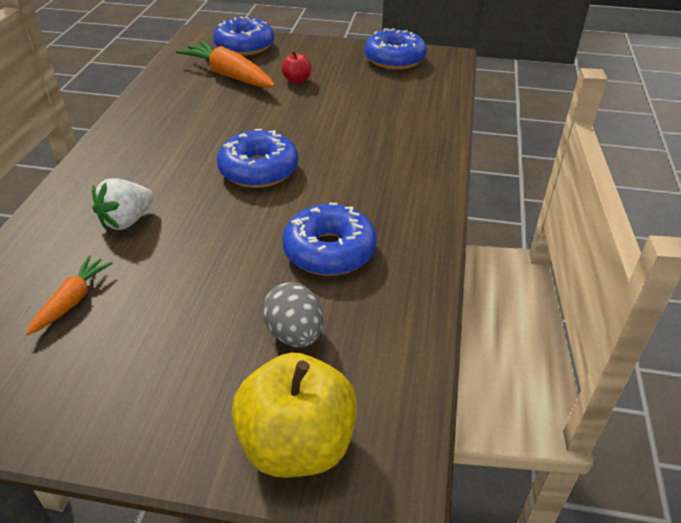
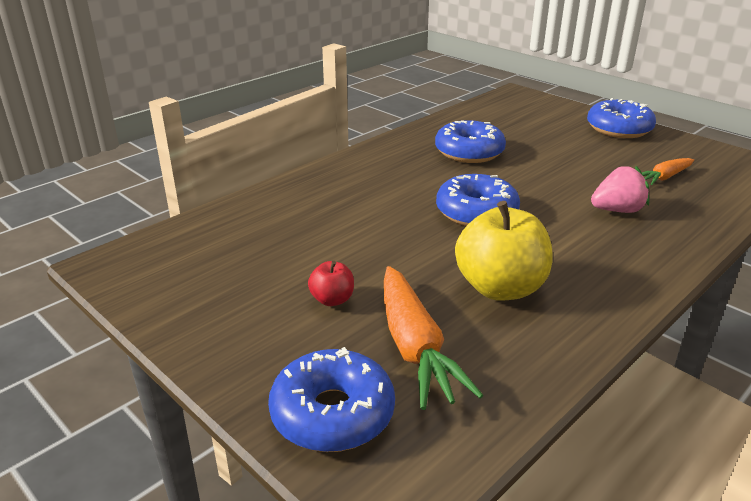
camera: 145 degrees left, 10 degrees down
white strawberry [92,178,154,230] -> pink strawberry [591,166,649,213]
yellow apple [232,353,357,478] -> yellow apple moved to [455,201,553,301]
grey egg [262,282,323,347] -> none
blue donut [364,28,427,70] -> blue donut moved to [587,98,656,138]

